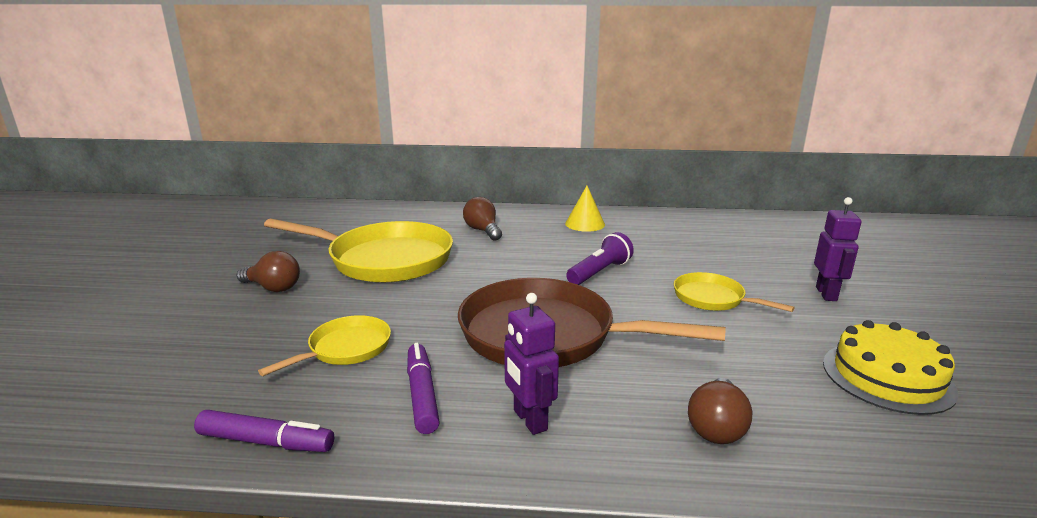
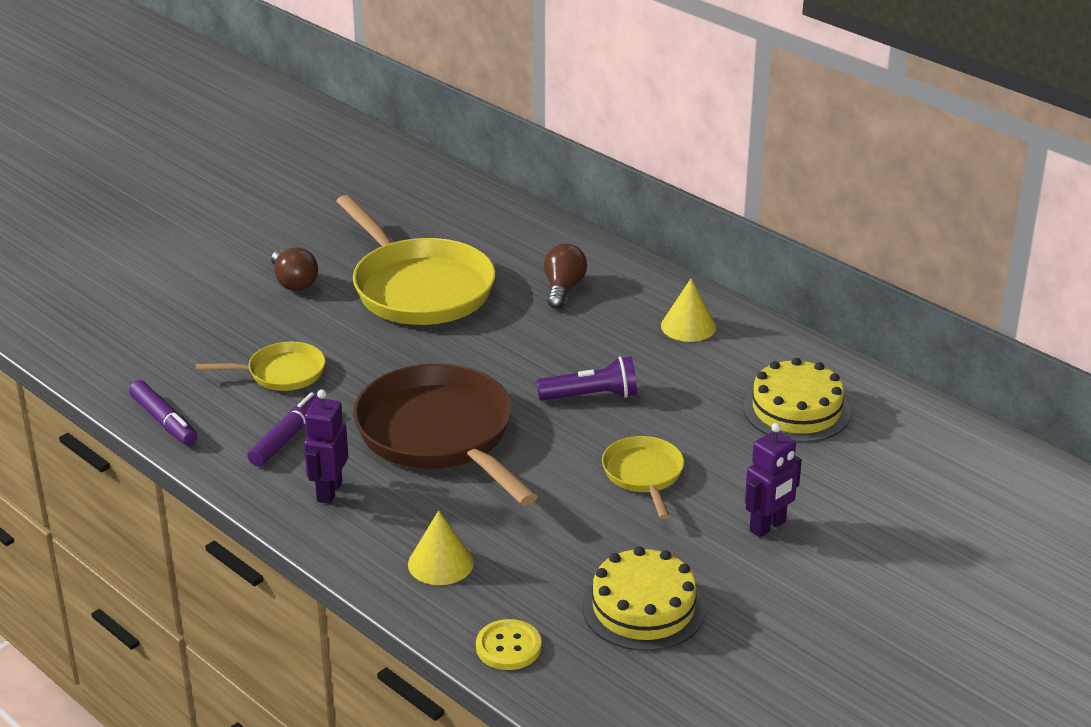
camera: 40 degrees right, 10 degrees up
brown light bulb [688,378,752,444] -> yellow cone [408,511,474,585]
none -> yellow button [476,619,541,670]
none -> yellow cake [743,358,851,442]

